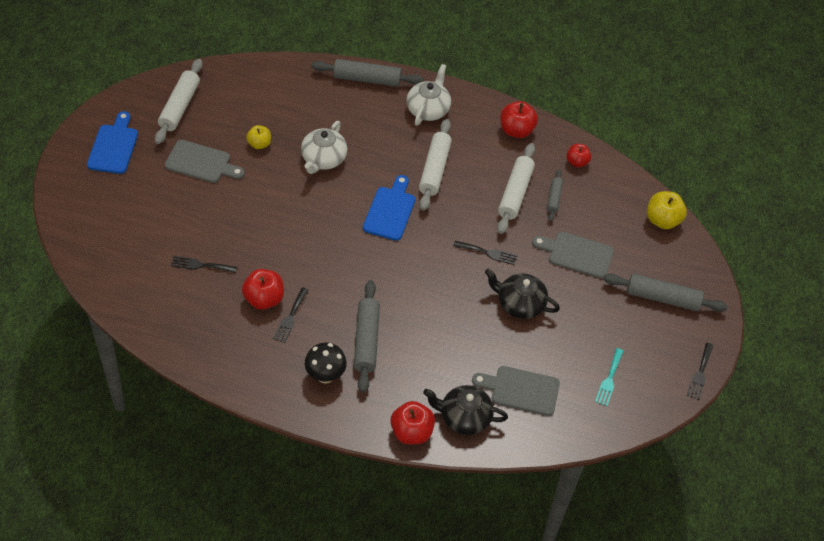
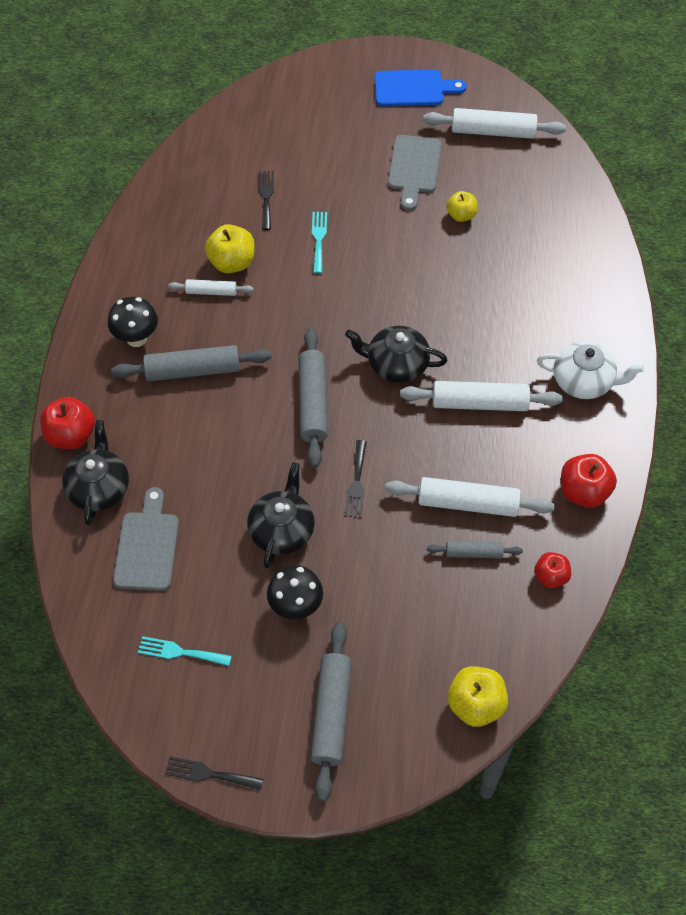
camera: 85 degrees right, 5 degrees up
red apple [242,269,284,310] -> yellow apple [205,224,255,273]
black fork [273,287,309,343] -> white rolling pin [168,279,254,296]
white teapot [301,121,347,174] -> none
grey rolling pin [311,59,424,87] -> grey rolling pin moved to [298,328,328,468]
blue cutting board [363,175,415,241] -> black teapot [345,326,447,383]
grey cutting board [532,232,614,279] -> none
none -> black mushroom [267,565,323,620]
none -> turquoise fork [312,212,327,273]

